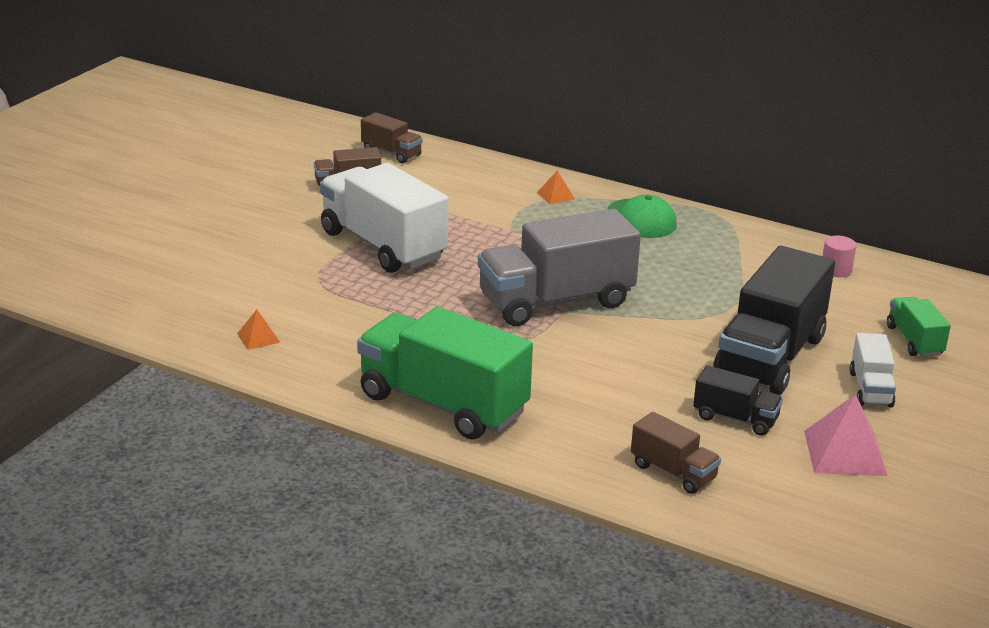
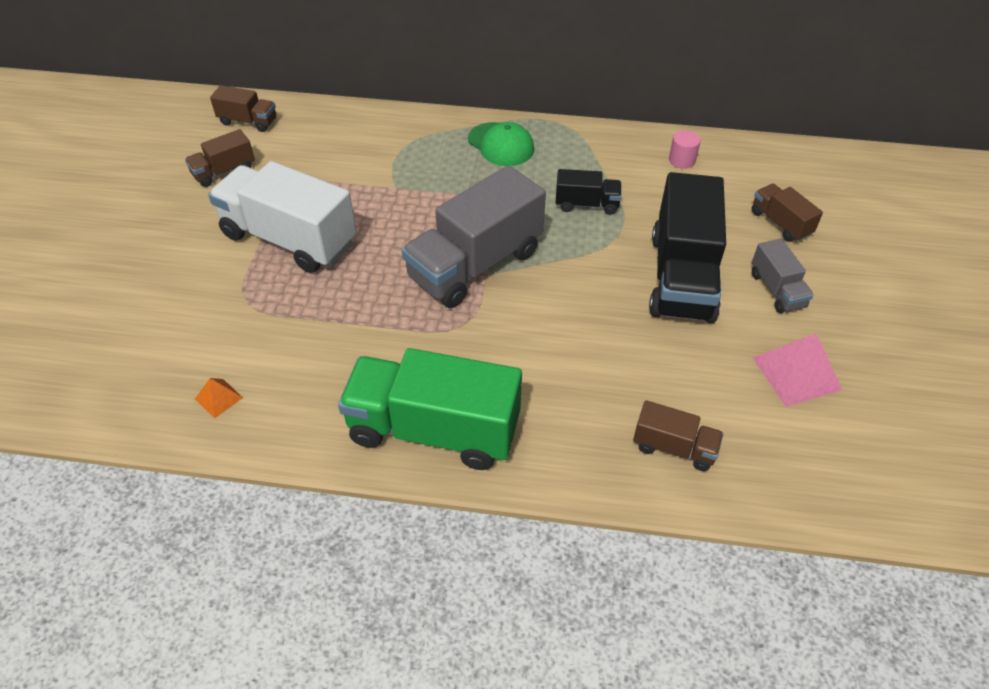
camera: 20 degrees left, 20 degrees up
orange pyramid [537,171,575,204] -> none
black truck [693,365,783,436] -> black truck moved to [556,169,622,215]
white truck [850,333,896,408] -> grey truck [752,239,814,313]
green truck [887,297,951,357] -> brown truck [752,184,823,242]

